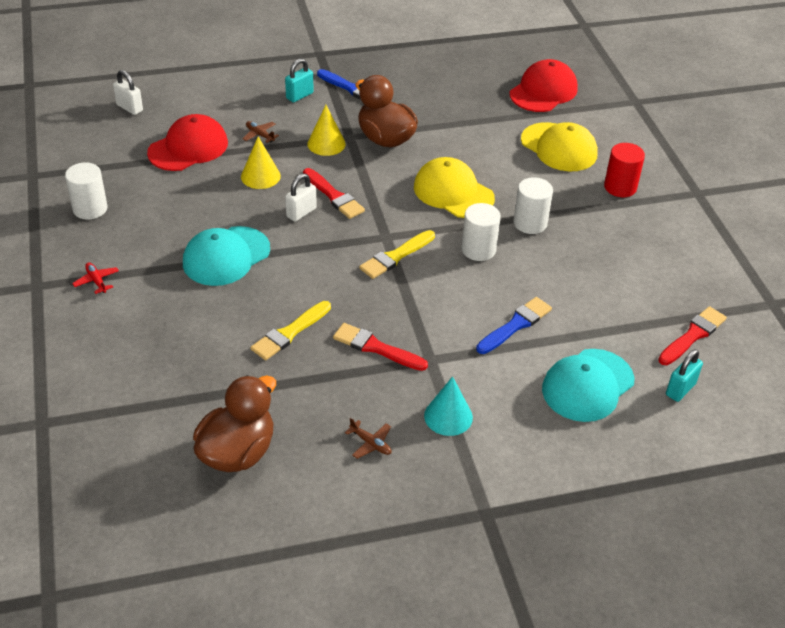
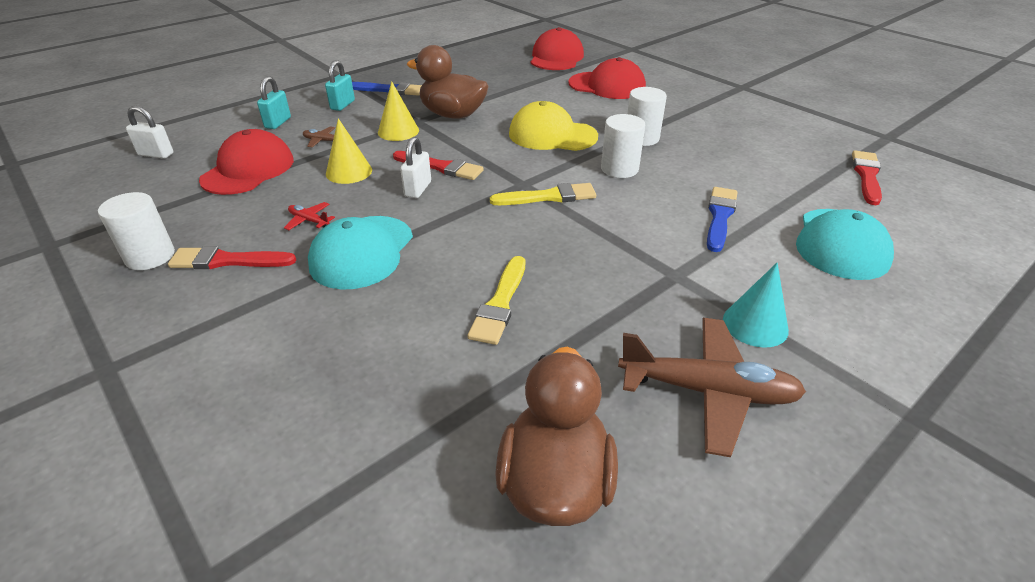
camera: 25 degrees left, 5 degrees down
red plane [72,263,119,294] -> red plane moved to [284,202,335,230]
red brush [333,323,428,371] -> red brush moved to [168,246,296,269]
brown plane [345,418,392,459] -> brown plane [618,318,806,457], size x2.34
yellow brush [359,230,435,279] -> yellow brush turned 120 degrees counterclockwise [490,183,596,205]
yellow cap [521,122,598,171] -> red cap [568,57,646,99]
red cylinder [604,143,645,197] -> none
turquoise padlock [666,349,703,402] -> turquoise padlock moved to [257,76,291,129]

